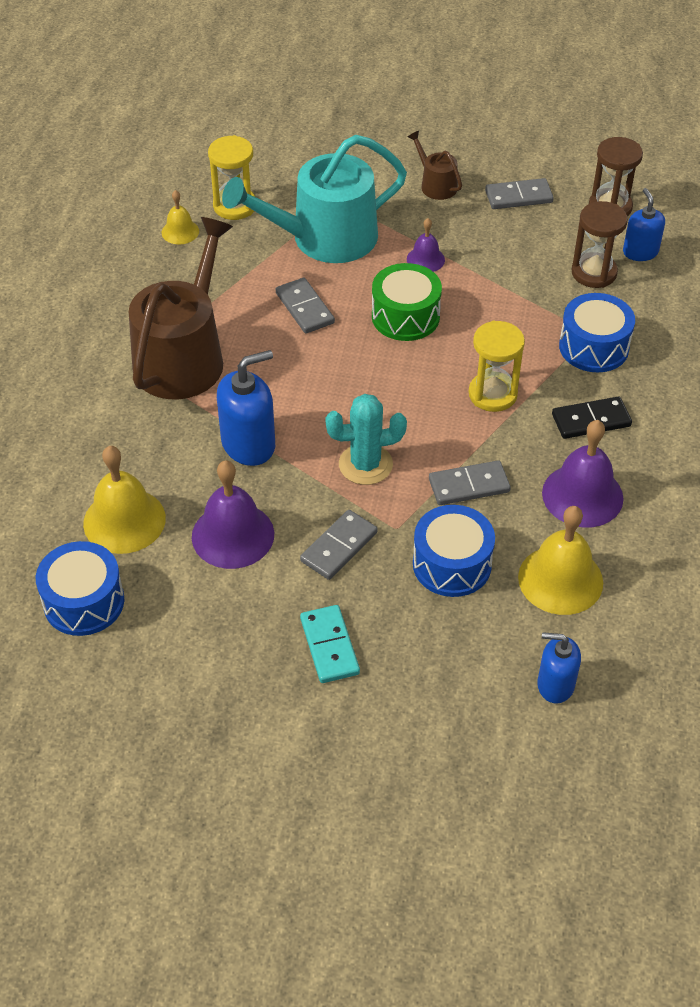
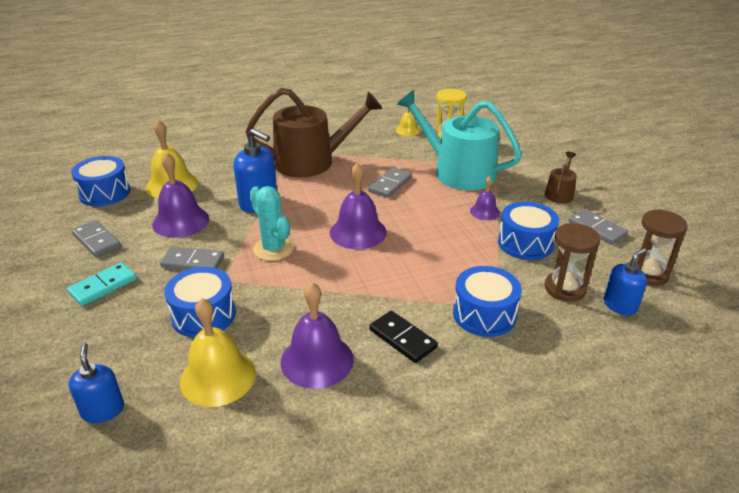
camera: 60 degrees right, 15 degrees down
green drum [372,263,442,341] -> none
grey domino [429,460,511,505] -> grey domino moved to [72,220,121,257]
yellow hourglass [469,321,525,412] -> none
none -> purple bell [330,162,387,249]
none -> blue drum [498,202,559,260]

